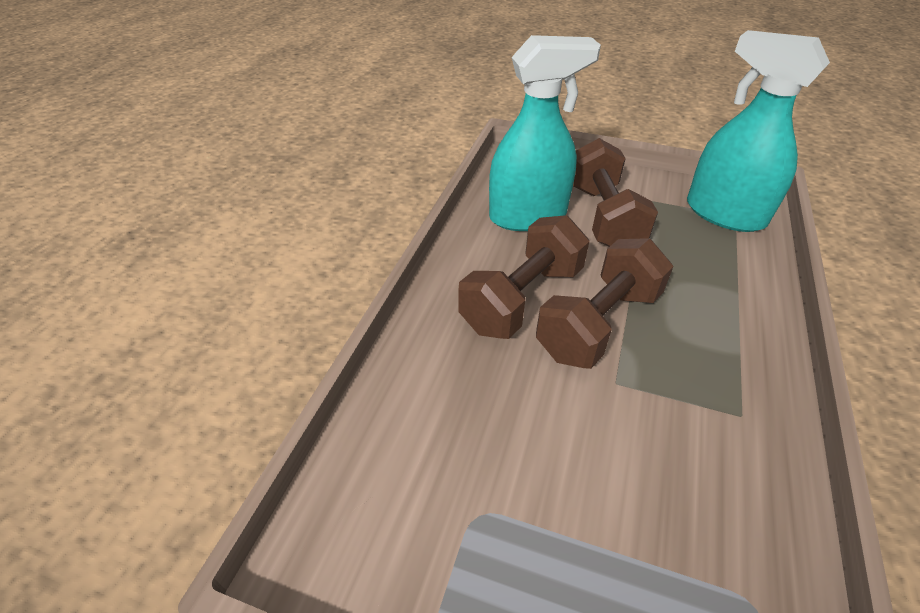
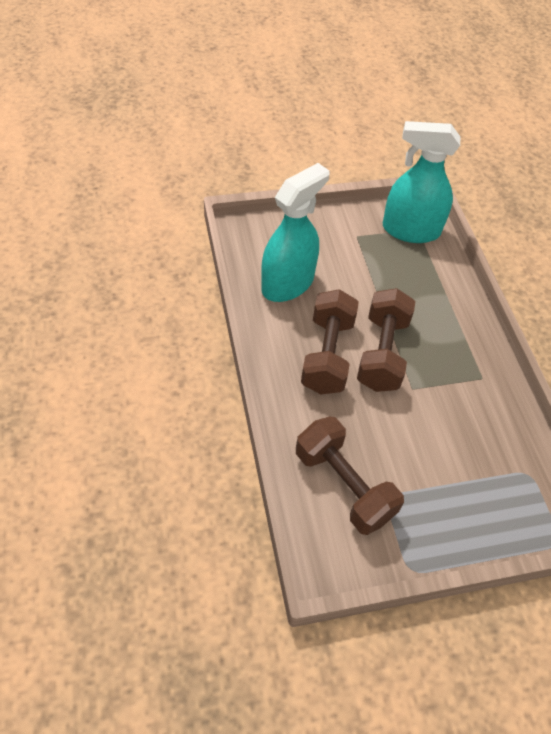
camera: 35 degrees left, 10 degrees up
brown dumbbell [573,138,658,247] -> brown dumbbell moved to [296,416,404,535]

